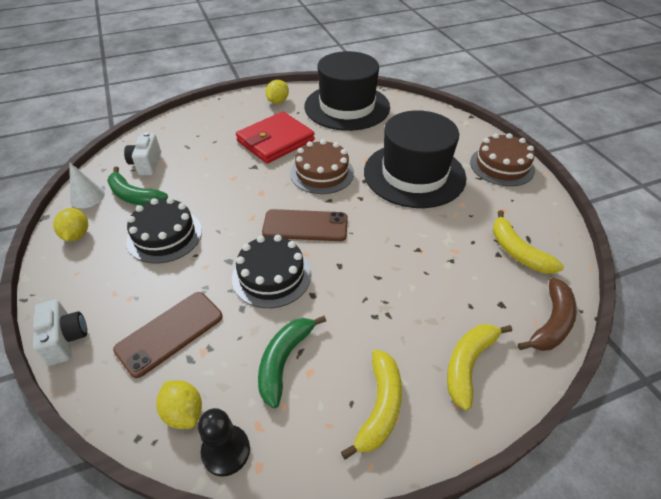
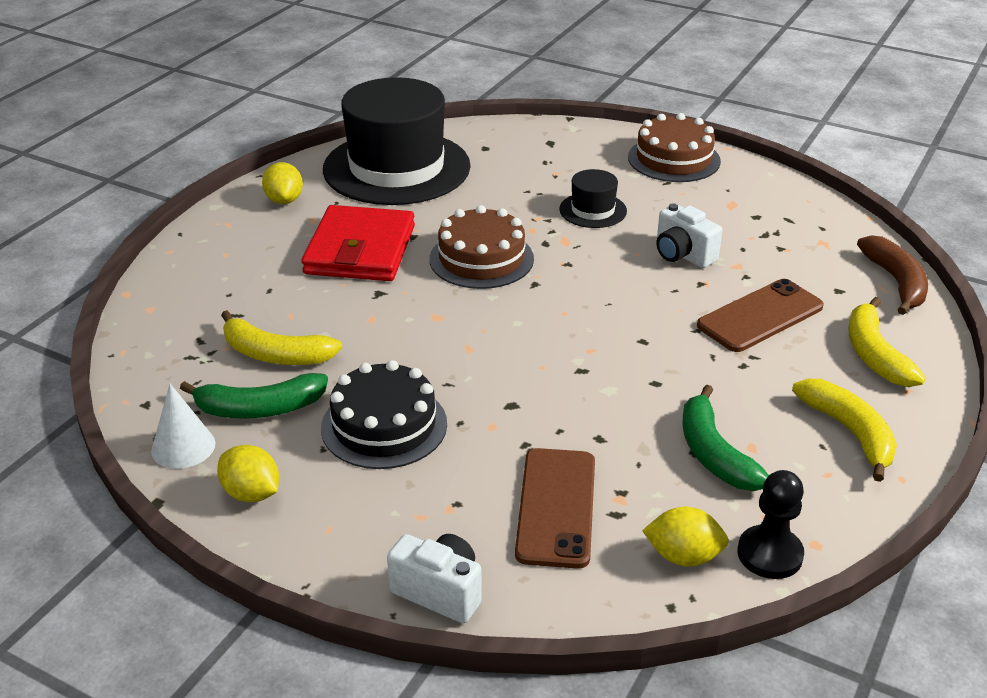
camera: 40 degrees left, 10 degrees down
white camera [124,132,161,175] -> white camera moved to [656,204,722,268]
black cake [232,235,311,308] -> none
brown phone [262,209,348,241] -> brown phone moved to [697,279,824,352]
black hat [364,110,466,208] -> black hat [559,169,627,228], size x0.43
yellow banana [493,210,564,274] -> yellow banana moved to [221,310,342,365]

